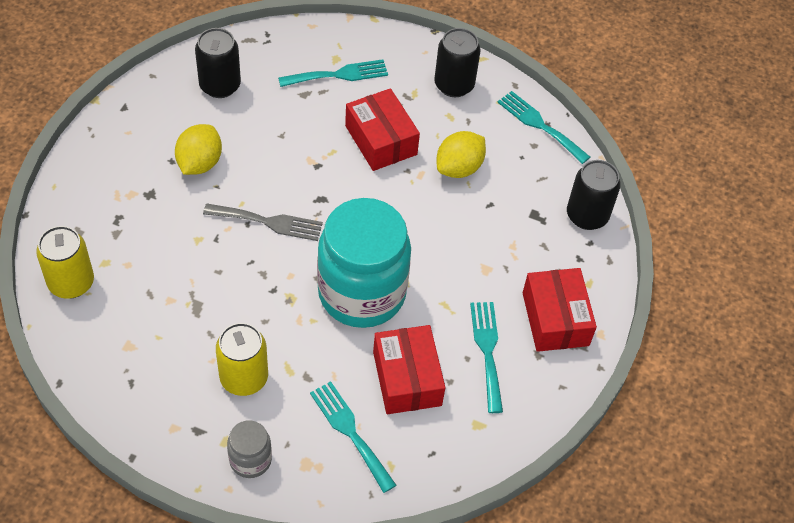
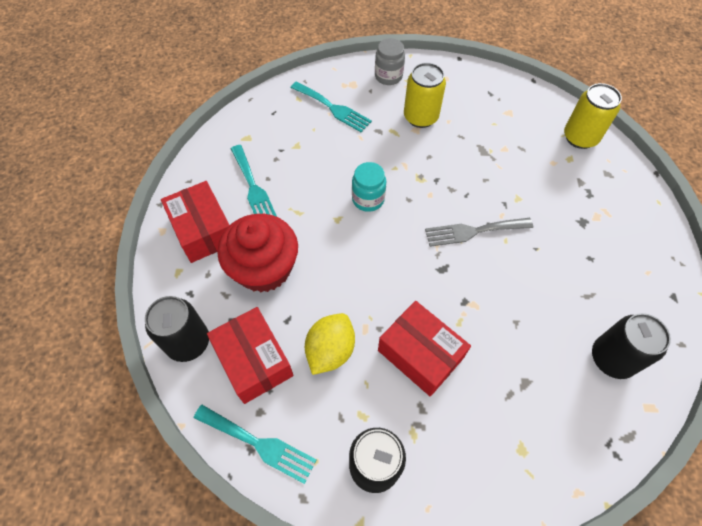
camera: 165 degrees right, 5 degrees up
yellow lemon [175,124,222,175] -> none
turquoise fork [278,59,388,87] -> none
turquoise jar [317,198,411,328] -> turquoise jar [352,162,386,212], size x0.44
red box [373,325,446,414] -> red box moved to [207,307,294,404]
none -> red cupcake [217,214,298,293]

